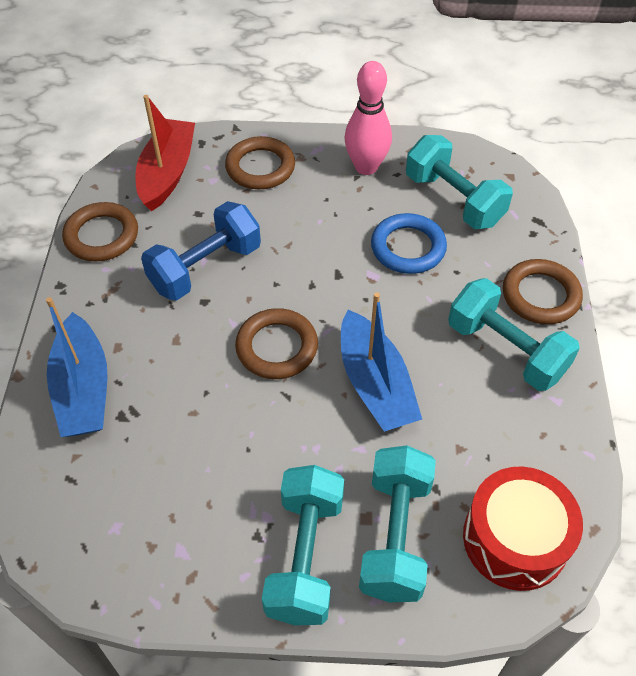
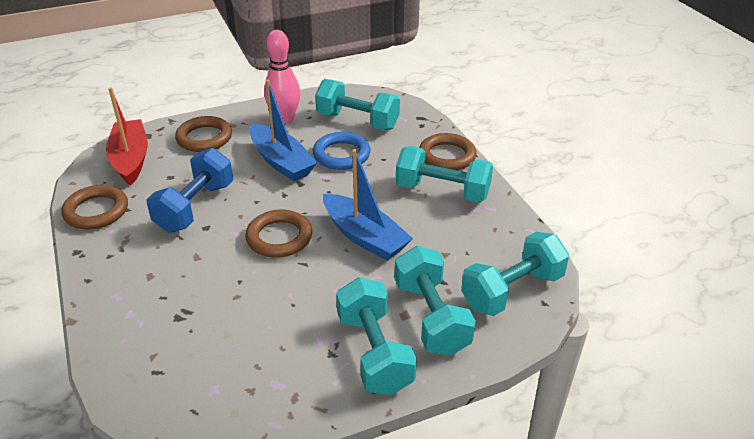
camera: 25 degrees left, 15 degrees down
blue boat [46,297,107,437] -> blue boat moved to [250,79,317,181]
red drum [463,467,583,591] -> turquoise dumbbell [461,232,569,316]

